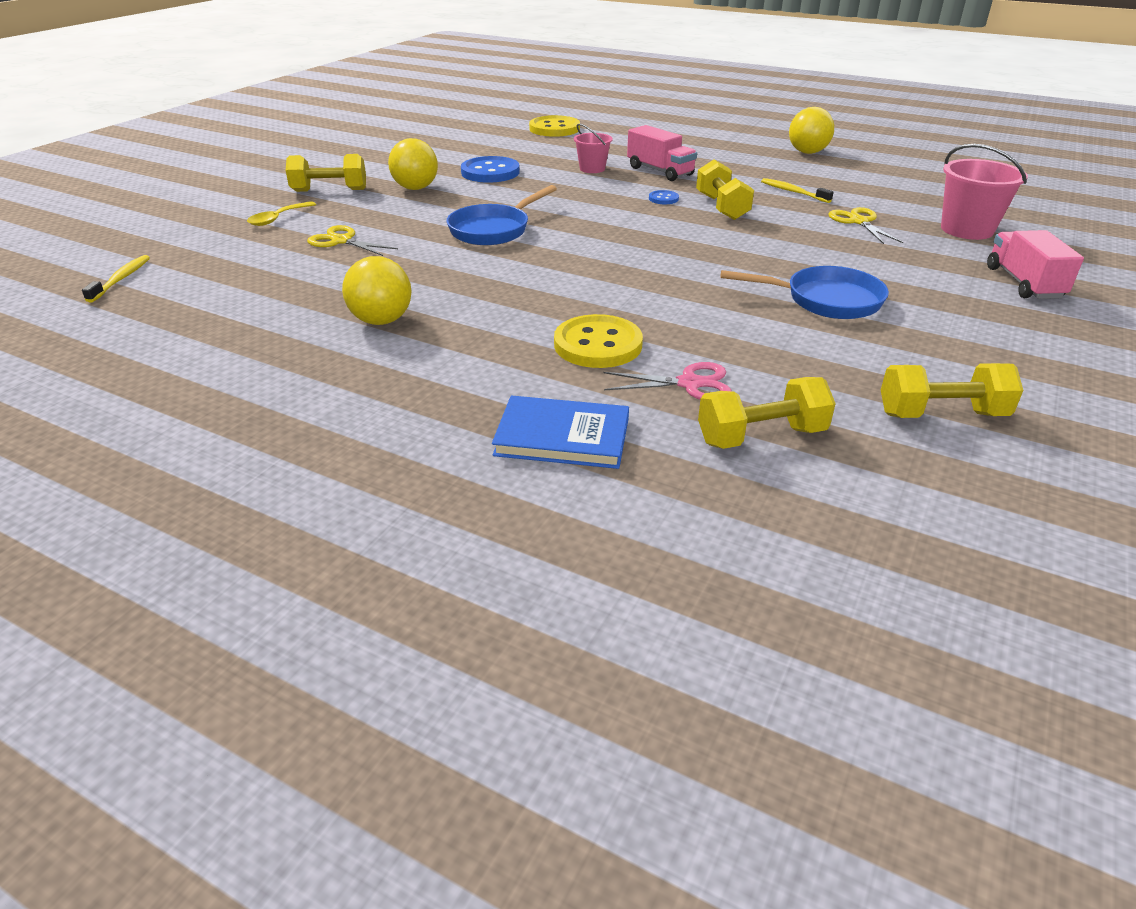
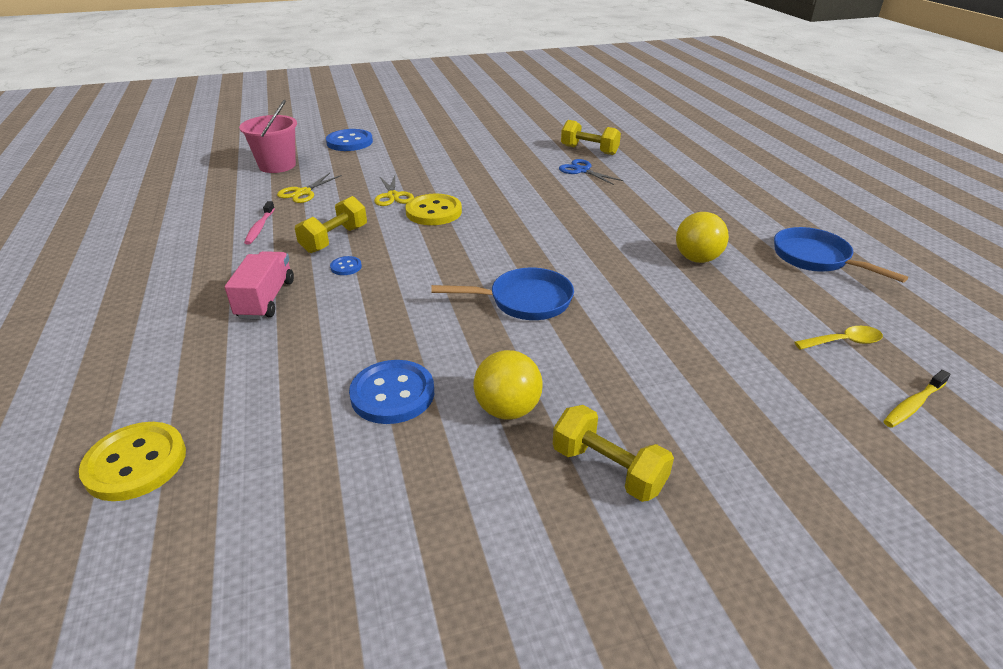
camera: 135 degrees left, 0 degrees up
yellow spoon [247,201,316,226] -> yellow spoon moved to [794,326,883,350]
yellow scissors [307,225,398,256] -> yellow scissors moved to [374,176,414,206]
blue book [492,396,629,469] -> none
yellow button [554,314,643,368] -> yellow button moved to [405,194,462,225]
pink bucket [574,123,612,173] -> none
pink scissors [604,362,732,399] -> blue scissors [559,159,624,185]
blue pan [721,266,889,319] -> blue pan moved to [774,227,908,283]
yellow toothbrush [761,178,834,203] -> pink toothbrush [244,201,275,245]
yellow ball [789,107,834,154] -> none
yellow dumbbell [881,363,1023,418] -> none
pink truck [987,230,1084,299] -> blue button [326,129,373,151]

